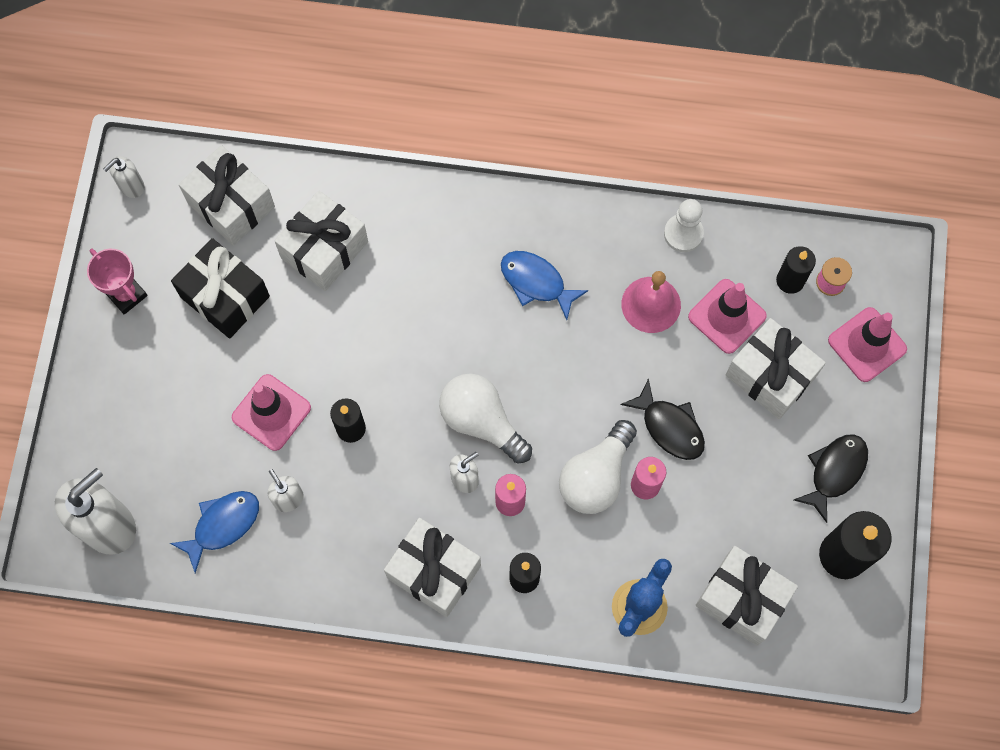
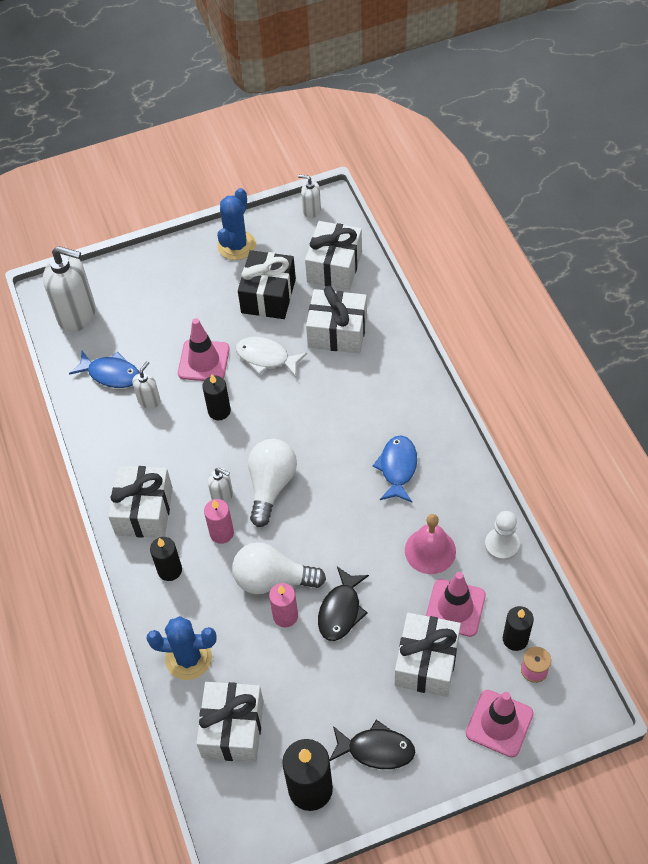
camera: 65 degrees right, 15 degrees down
pink trophy [87,249,147,314] -> blue cactus [217,188,256,260]
none -> white fish [236,337,307,377]

